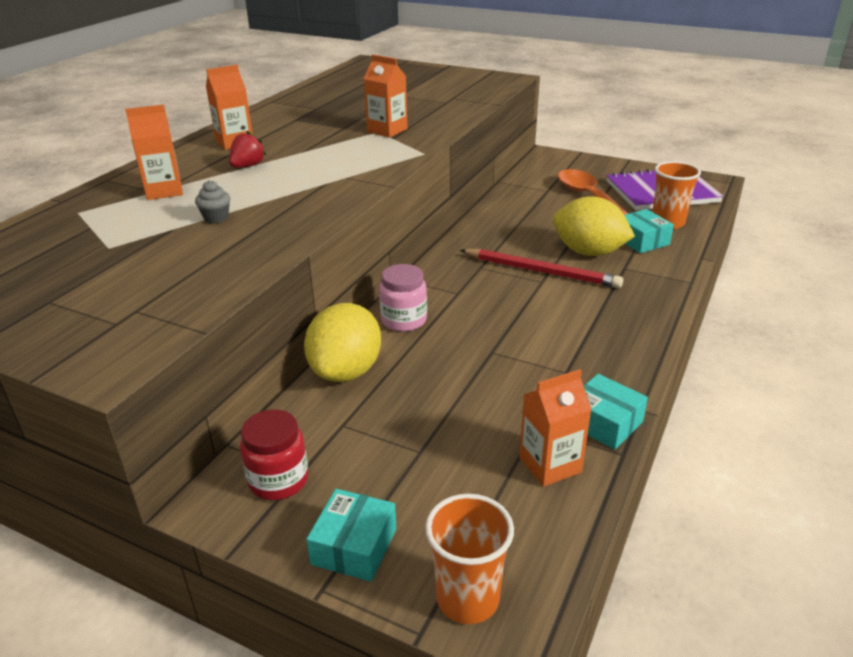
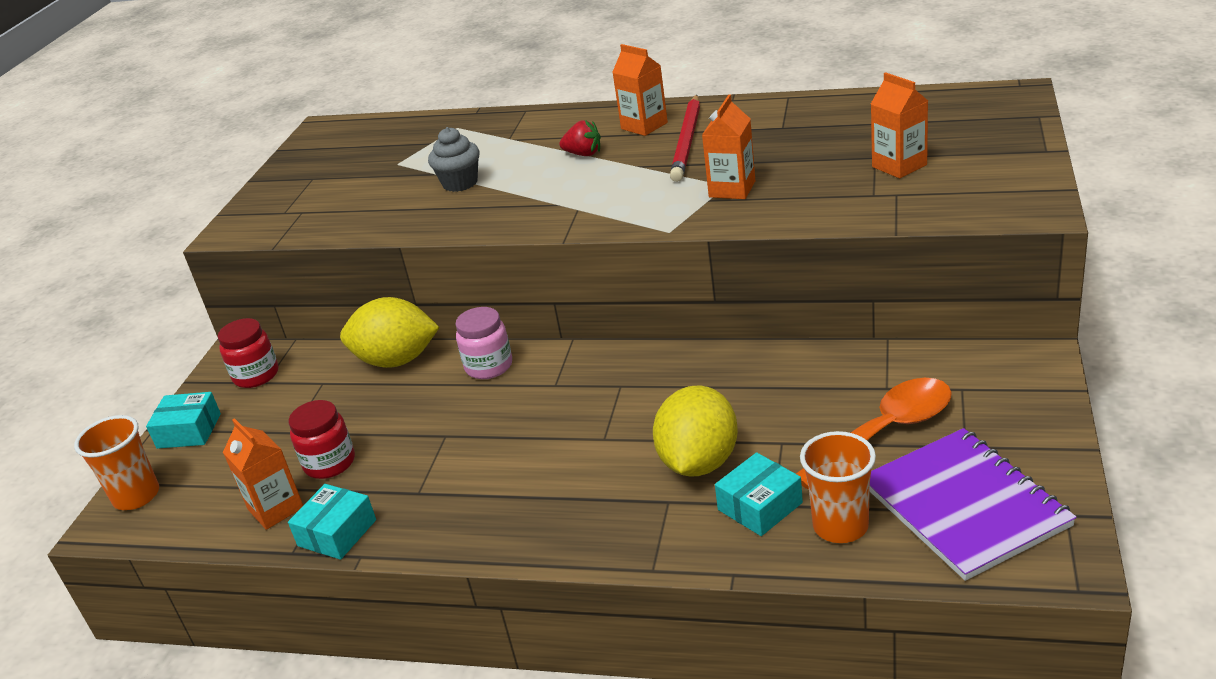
camera: 80 degrees right, 0 degrees up
orange carton [125,105,183,200] -> orange carton moved to [871,72,928,178]
grey cupcake [195,180,230,224] -> grey cupcake [428,127,480,192], size x1.60
red pencil [460,249,623,288] -> red pencil moved to [670,95,700,182]
none -> red jar [289,400,355,479]

